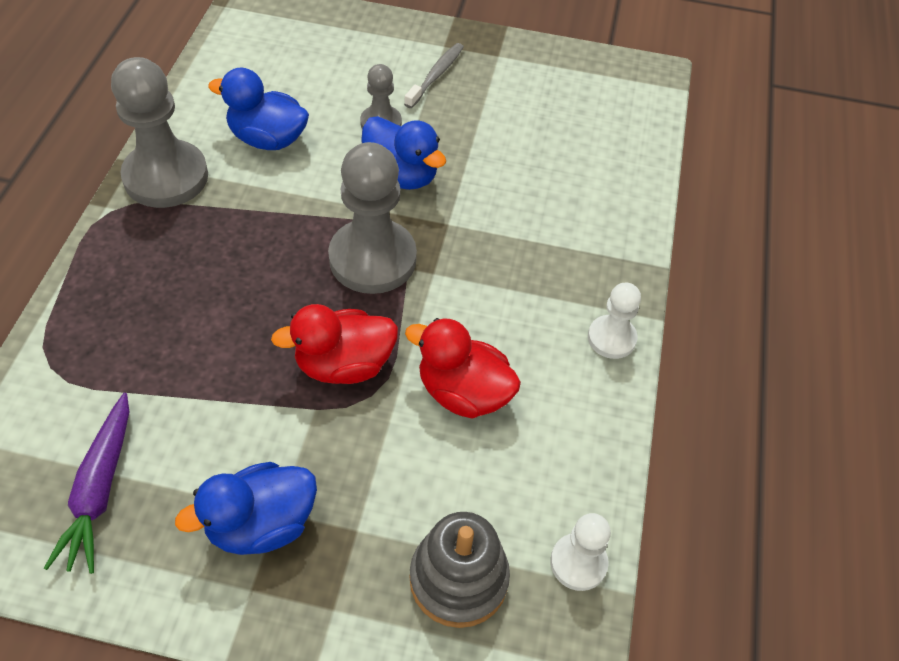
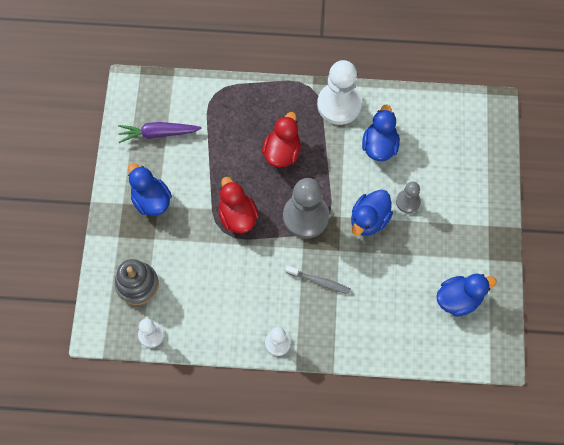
camera: 85 degrees right, 15 degrees up
grey pawn [111,57,208,208] -> white pawn [317,60,362,125]
grey toothbrush [404,43,464,108] -> grey toothbrush moved to [285,266,351,294]
red duck [405,318,521,418] -> red duck moved to [262,112,301,168]
none -> blue duck [436,274,497,317]

